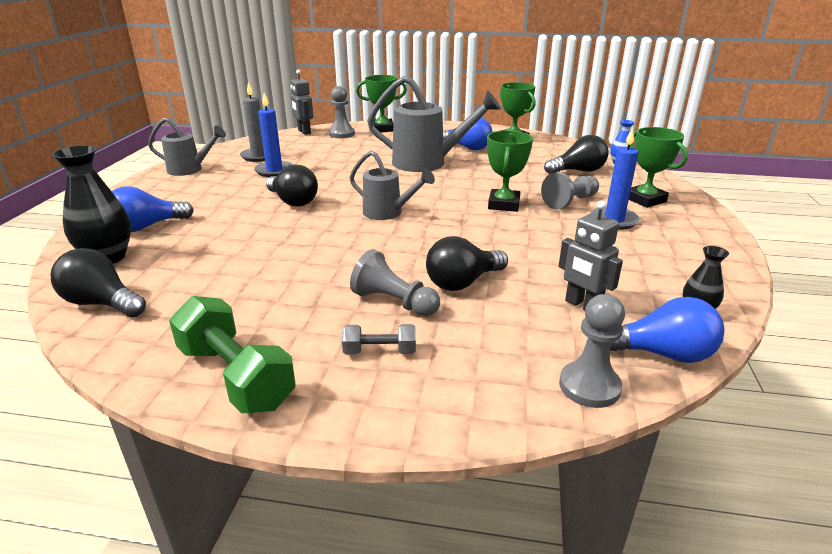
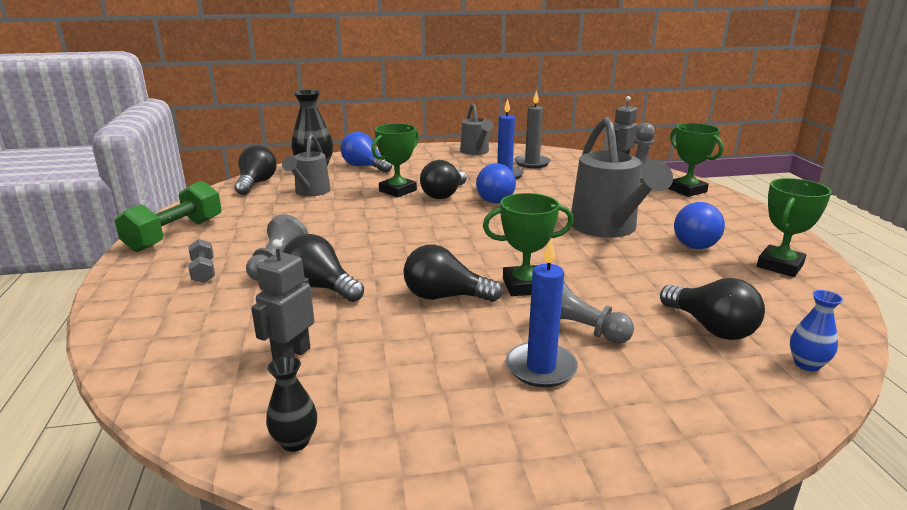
camera: 70 degrees right, 5 degrees down
grey watering can [350,150,435,220] -> grey watering can moved to [282,134,331,196]
grey pawn [559,294,625,408] -> none
blue light bulb [610,297,725,363] -> blue light bulb moved to [476,163,516,203]
green trophy [629,127,688,208] -> green trophy moved to [371,123,419,197]
none -> black light bulb [403,245,503,302]

